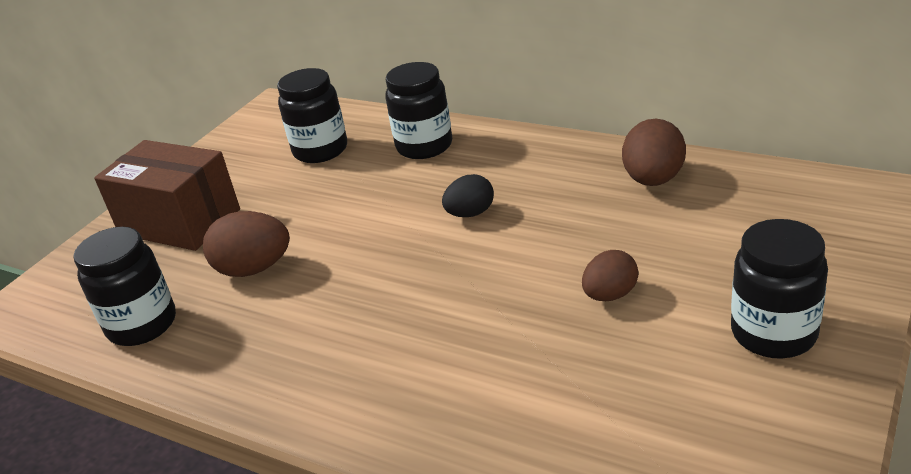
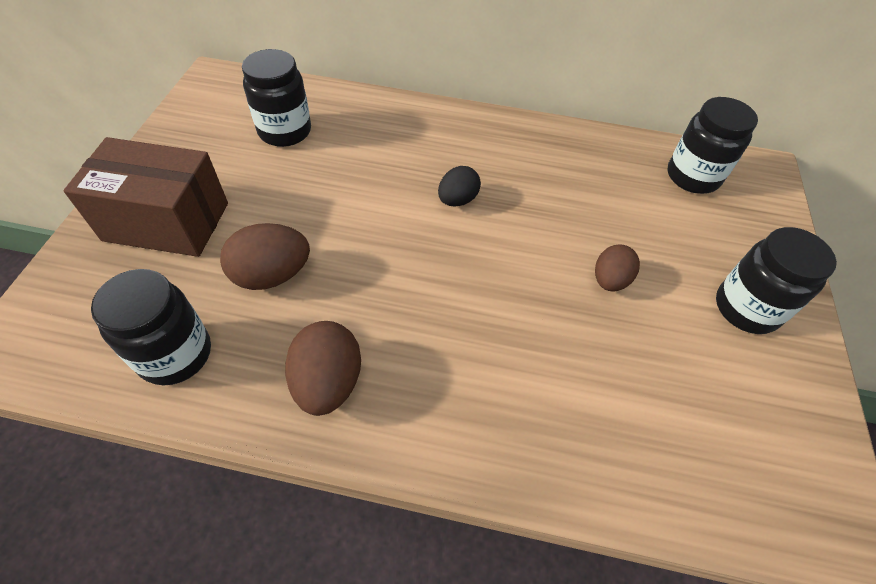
camera: 25 degrees left, 20 degrees up
black jar [385,62,452,159] -> black jar moved to [667,97,758,194]
brown egg [622,119,686,186] -> brown egg moved to [285,321,361,416]

